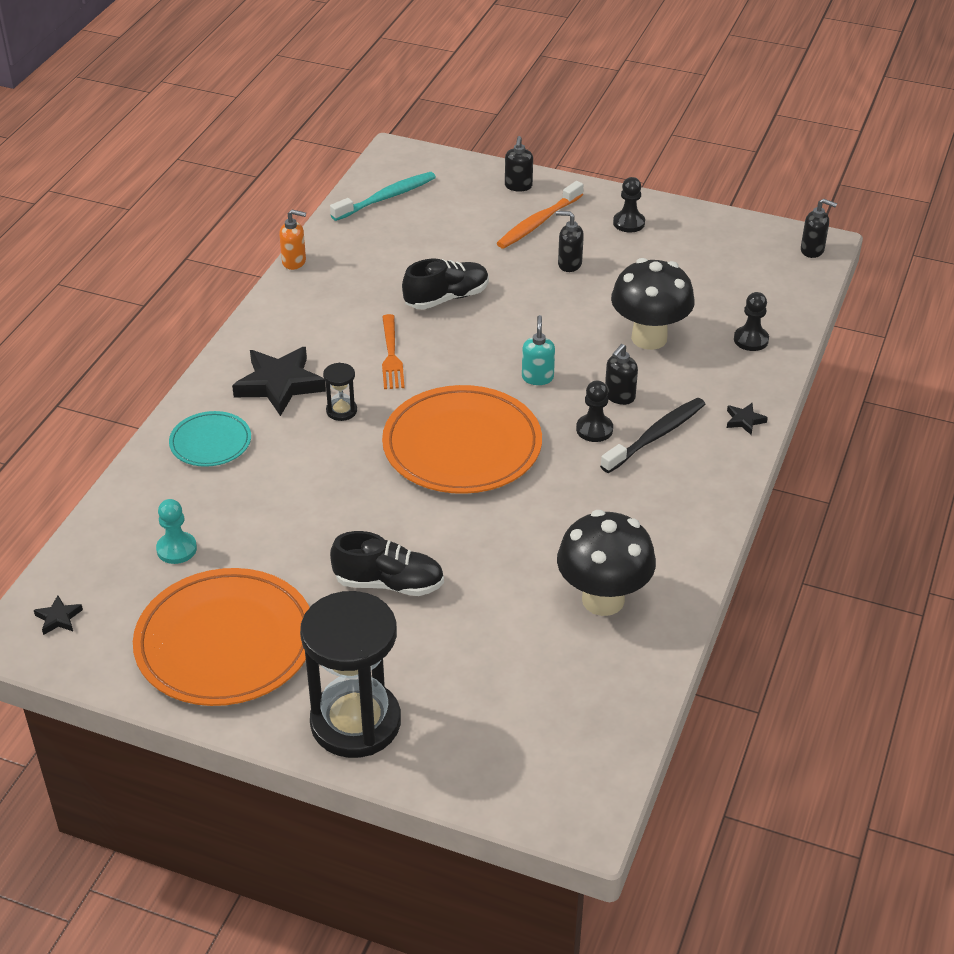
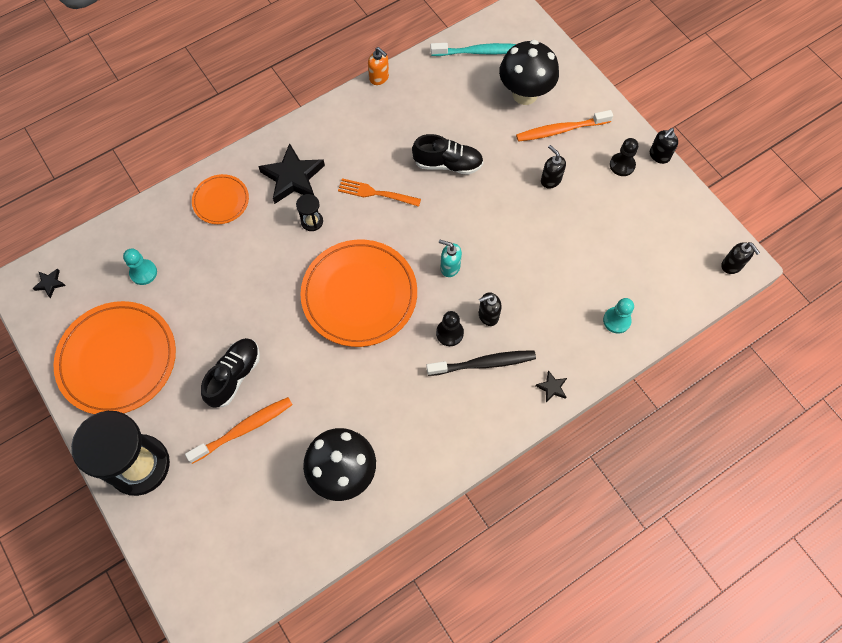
camera: 35 degrees right, 25 degrees up
turquoise plate [169,411,251,467] -> orange plate [192,174,249,224]
black shoe [330,531,444,596] -> black shoe turned 105 degrees counterclockwise [201,338,260,408]
orange fork [382,314,405,389] -> orange fork turned 75 degrees clockwise [338,178,421,207]
black soap dispenser [505,136,533,192] -> black soap dispenser moved to [650,128,678,164]
turquoise soap dispenser [522,315,555,385] -> turquoise soap dispenser turned 105 degrees counterclockwise [439,240,462,277]
black mushroom [611,258,695,350] -> black mushroom moved to [499,40,559,105]
black pawn [734,292,769,351] -> turquoise pawn [603,298,634,334]
none -> orange toothbrush [185,397,293,464]

